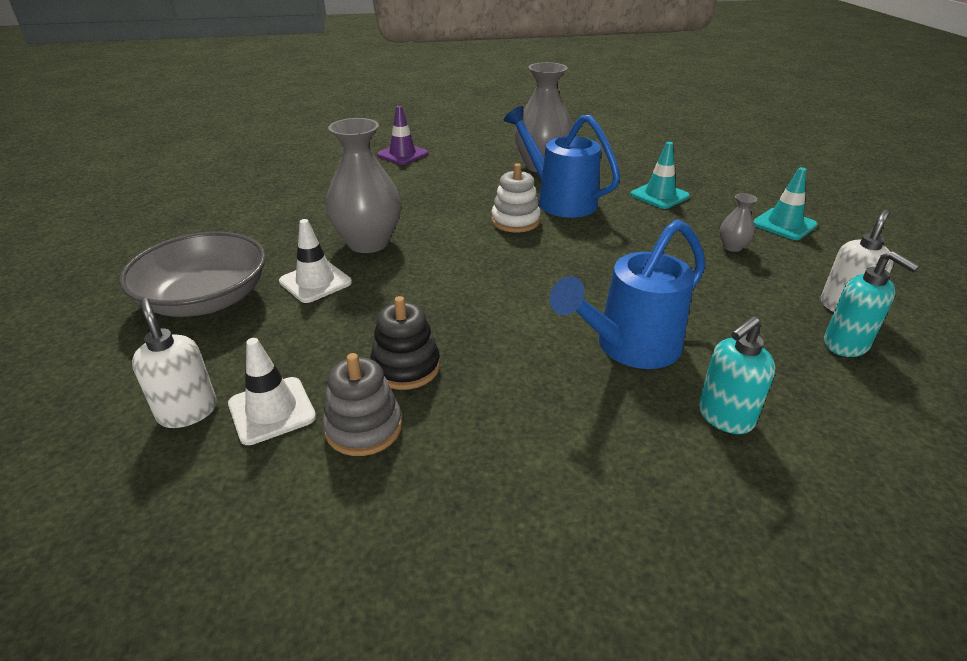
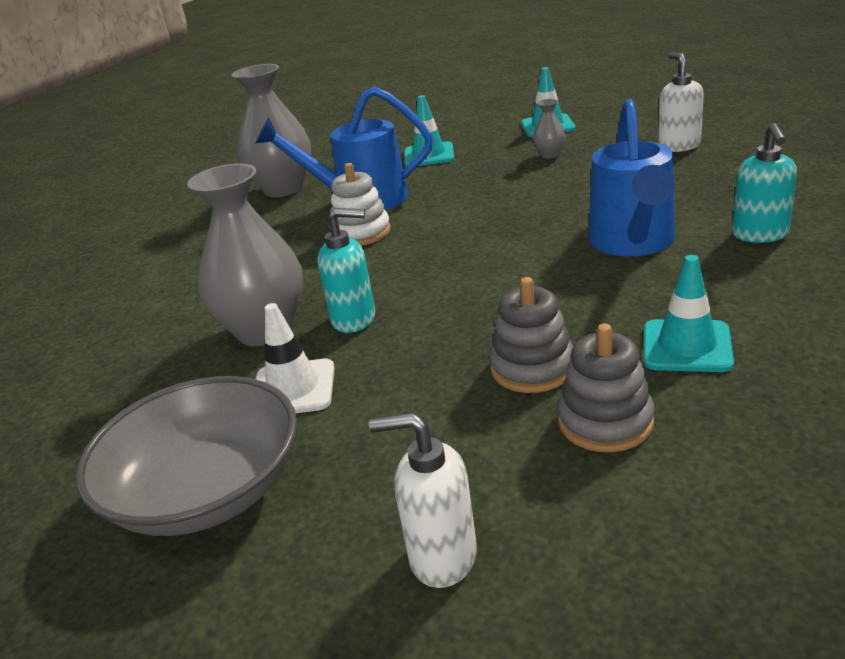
camera: 45 degrees left, 5 degrees down
white traffic cone [228,338,316,445] -> none
black stacking toy [370,296,440,390] -> grey stacking toy [489,277,573,393]
purple traffic cone [377,106,428,165] -> none
turquoise soap dispenser [824,251,920,357] -> turquoise soap dispenser moved to [317,208,375,333]
none -> turquoise traffic cone [644,255,734,372]

